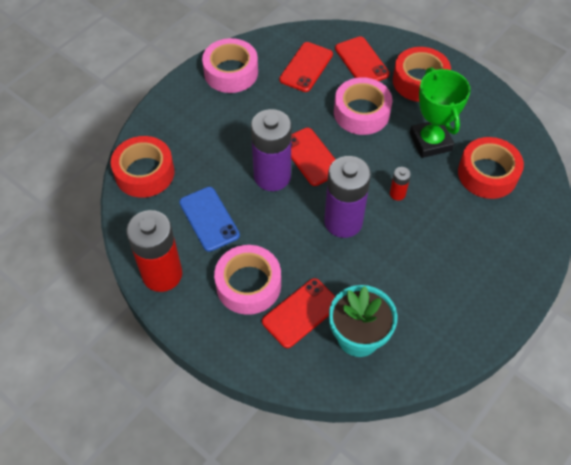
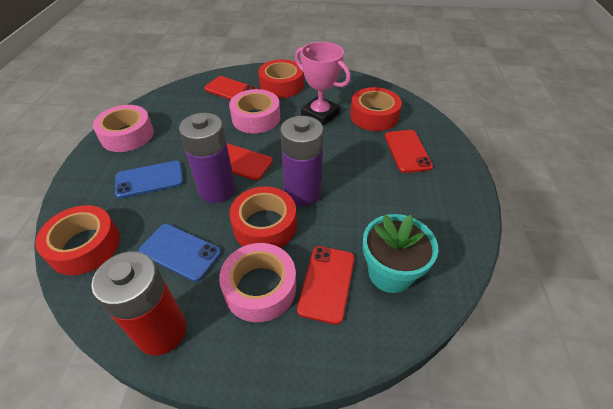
camera: 35 degrees left, 10 degrees down
red phone [279,42,333,92] -> red phone moved to [385,130,433,173]
red battery [390,167,411,201] -> none
green trophy [410,67,471,158] -> pink trophy [295,42,351,126]
none -> blue phone [115,161,184,198]
none -> red tape [229,186,297,248]

